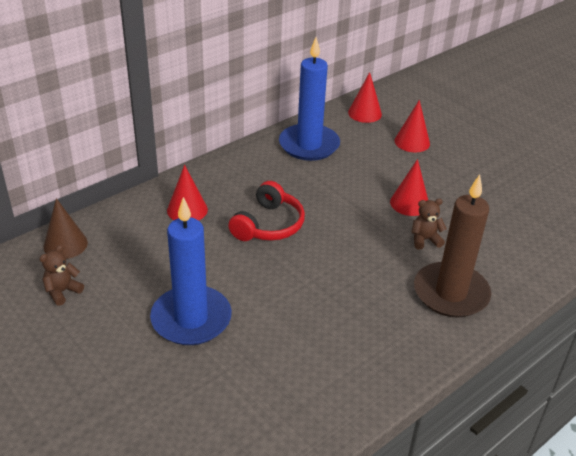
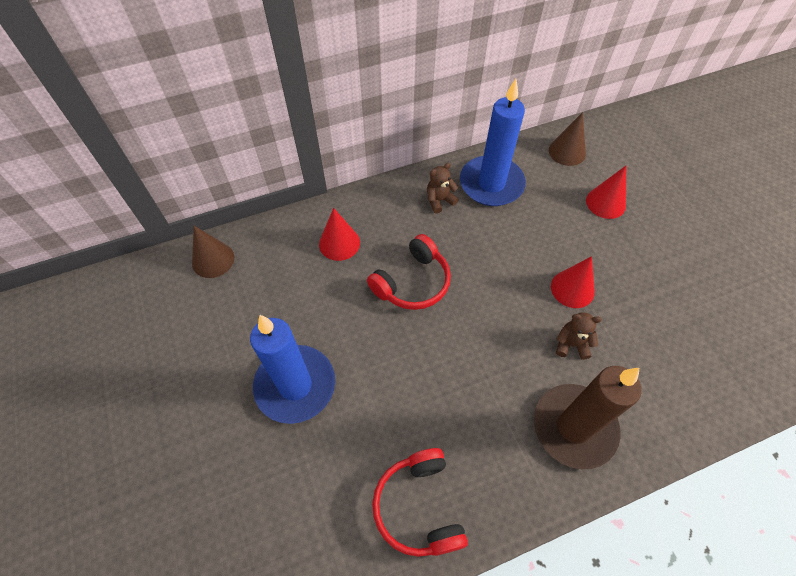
camera: 20 degrees right, 20 degrees up
brown teddy bear [40,245,84,306] -> brown teddy bear moved to [427,163,459,213]
red cone [348,72,382,123] -> brown cone [549,112,586,166]
none -> red headphones [372,448,468,557]

